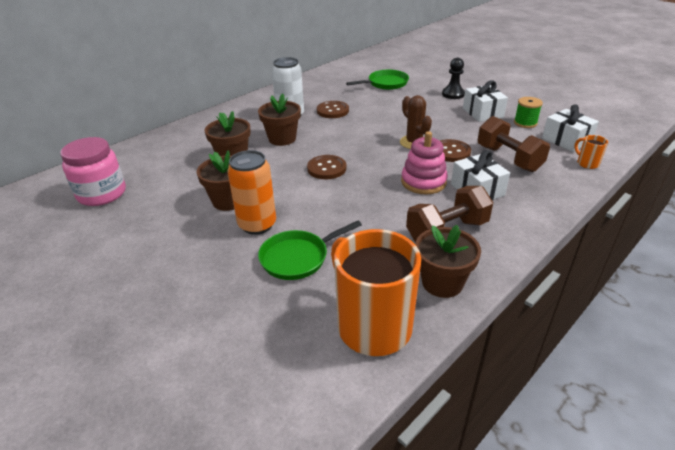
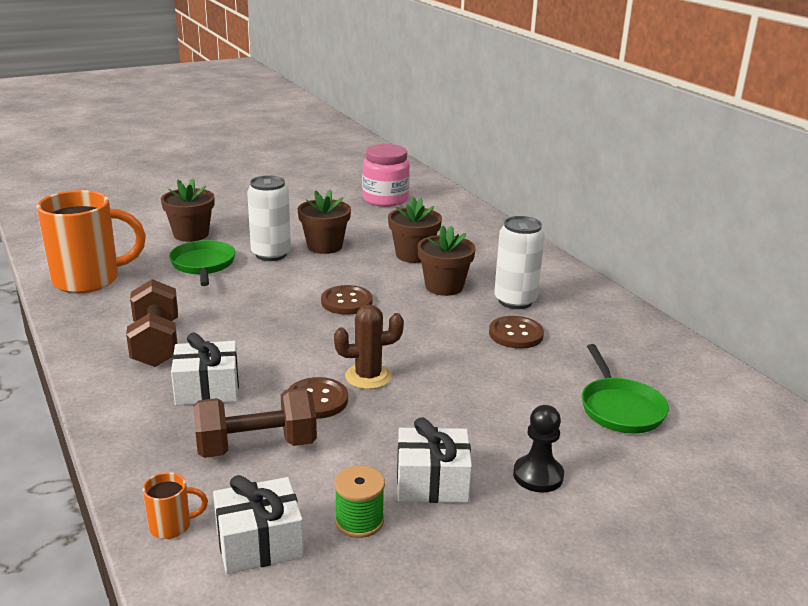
camera: 105 degrees right, 10 degrees down
orange can [227,150,276,235] -> white can [247,175,291,261]
pink stacking toy [401,131,448,194] -> none
brown flower pot [415,225,481,298] -> brown flower pot moved to [161,178,214,242]

